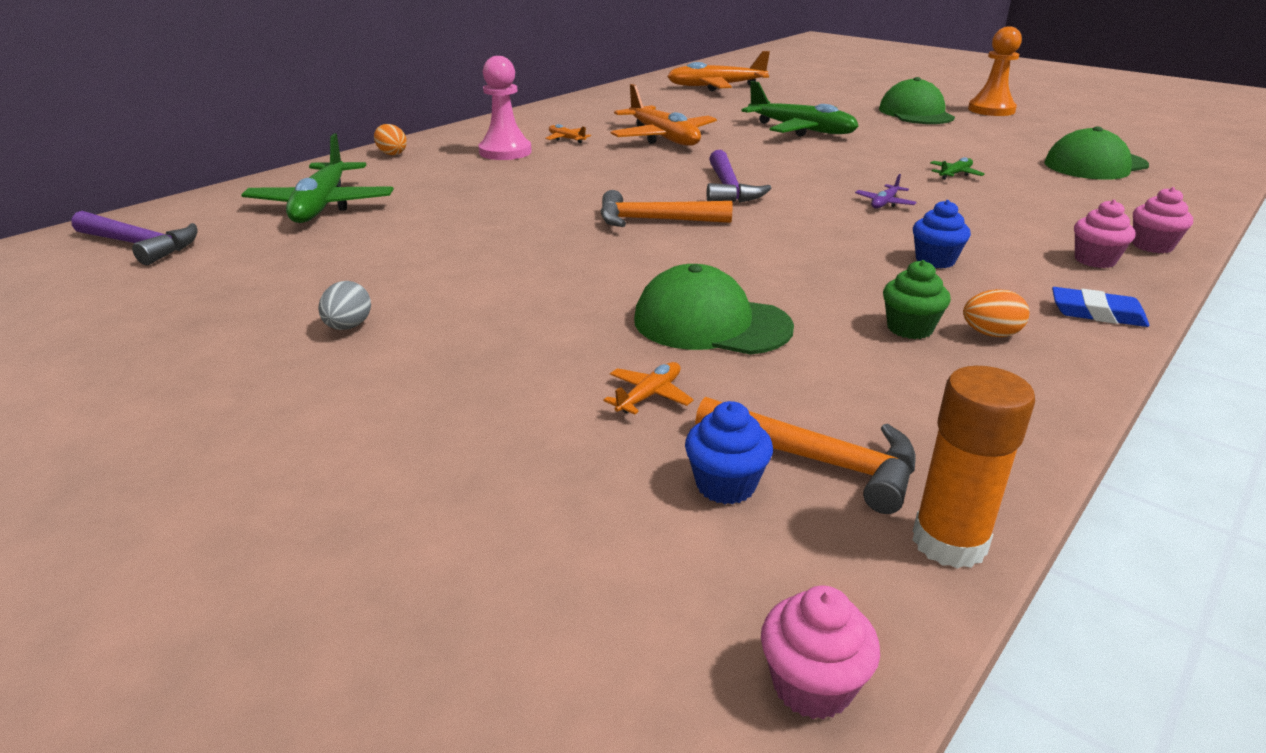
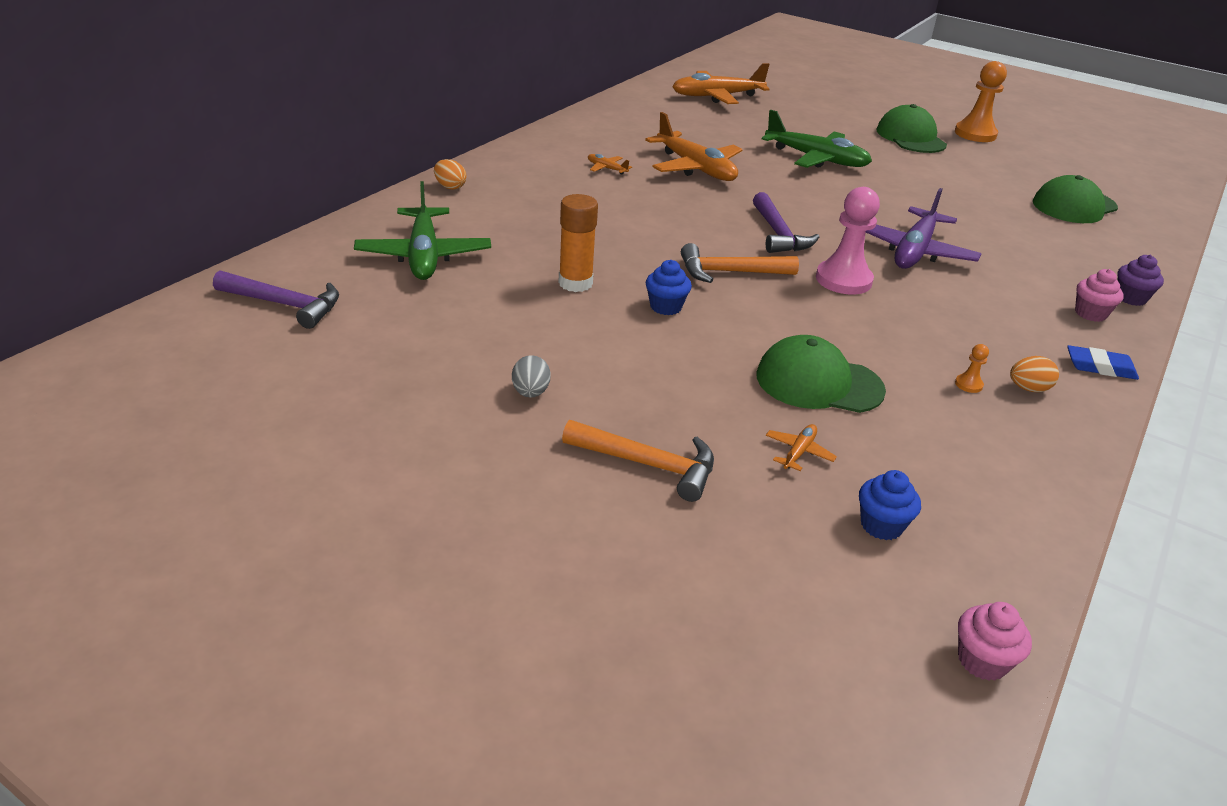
camera: 10 degrees left, 5 degrees up
pink pawn [478,56,532,160] -> pink pawn moved to [816,187,880,295]
orange hammer [695,397,916,514] -> orange hammer moved to [562,420,714,502]
purple plane [855,174,917,208] -> purple plane [866,188,981,269], size x2.36
green cupcake [883,260,951,339] -> orange pawn [955,344,989,393]
blue cupcake [913,200,971,268] -> blue cupcake moved to [646,260,692,315]
orange glue stick [913,366,1035,569] -> orange glue stick moved to [558,194,598,292]
green plane [930,157,985,179] -> none
pink cupcake [1132,187,1193,253] -> purple cupcake [1117,254,1164,306]

